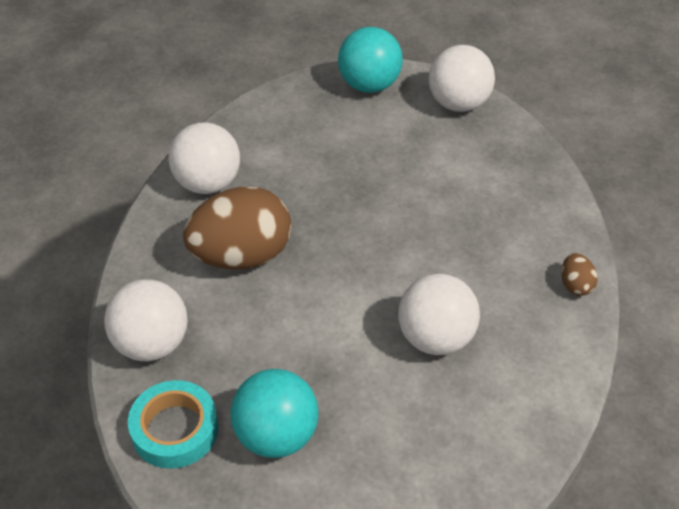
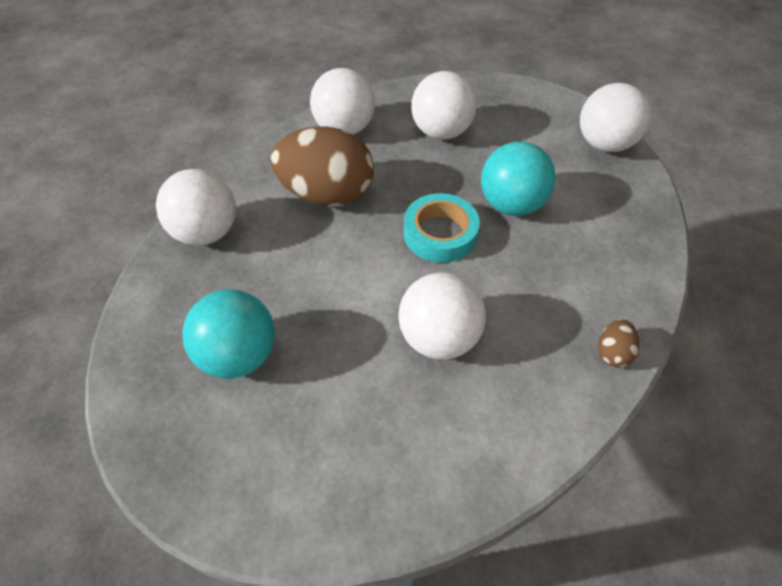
camera: 30 degrees right, 5 degrees up
turquoise tape [128,380,218,469] -> turquoise tape moved to [404,193,480,263]
turquoise ball [338,27,403,93] -> turquoise ball moved to [481,142,556,216]
none -> white ball [411,71,477,140]

